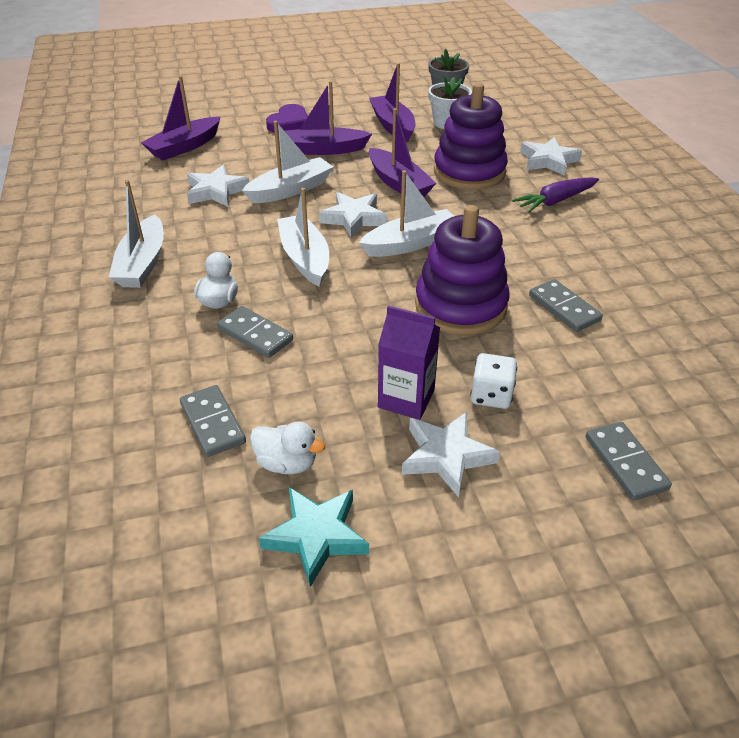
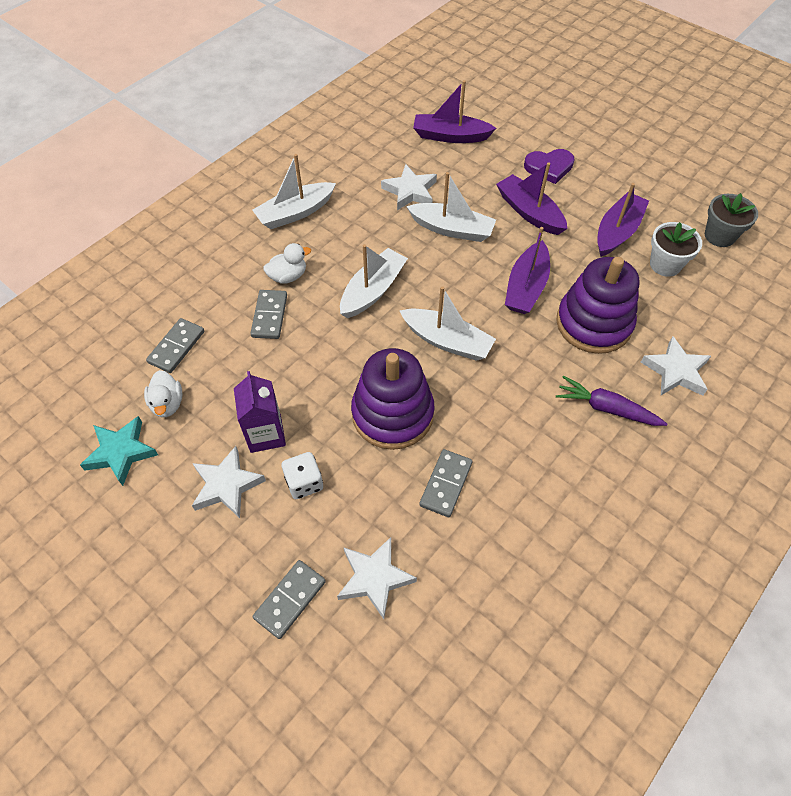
camera: 55 degrees right, 15 degrees up
white star [319,192,387,238] -> white star moved to [337,537,417,619]

